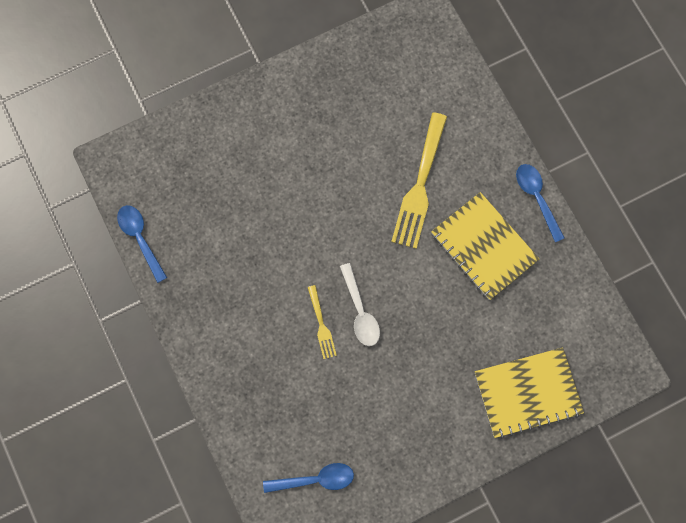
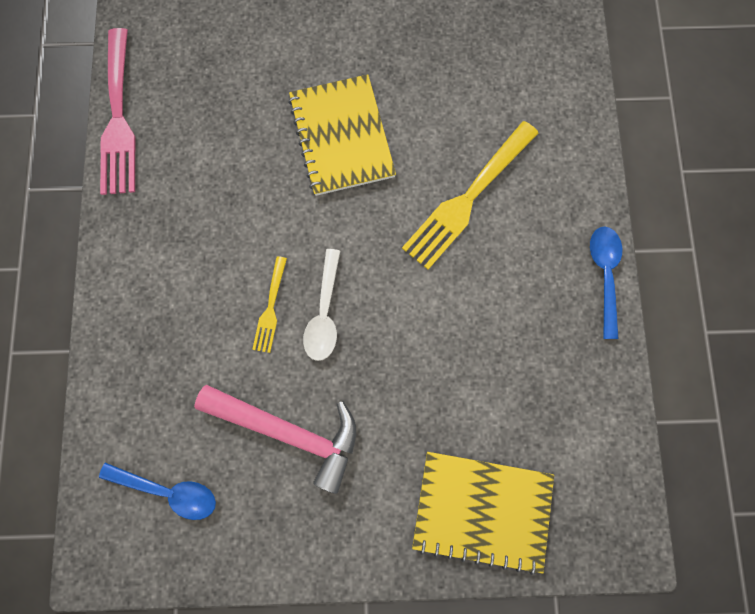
camera: 25 degrees right, 0 degrees up
blue spoon [117,205,167,283] -> pink fork [100,28,135,195]
yellow notebook [431,192,539,300] -> yellow notebook moved to [288,74,396,196]
none -> pink hammer [194,385,356,494]

